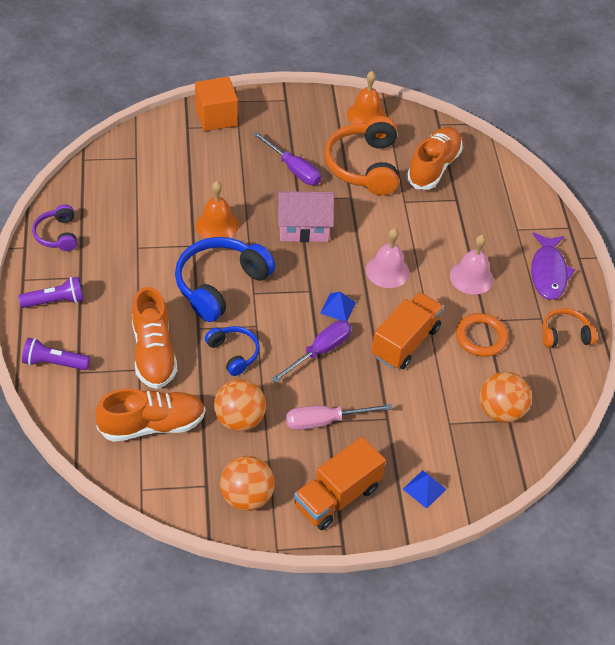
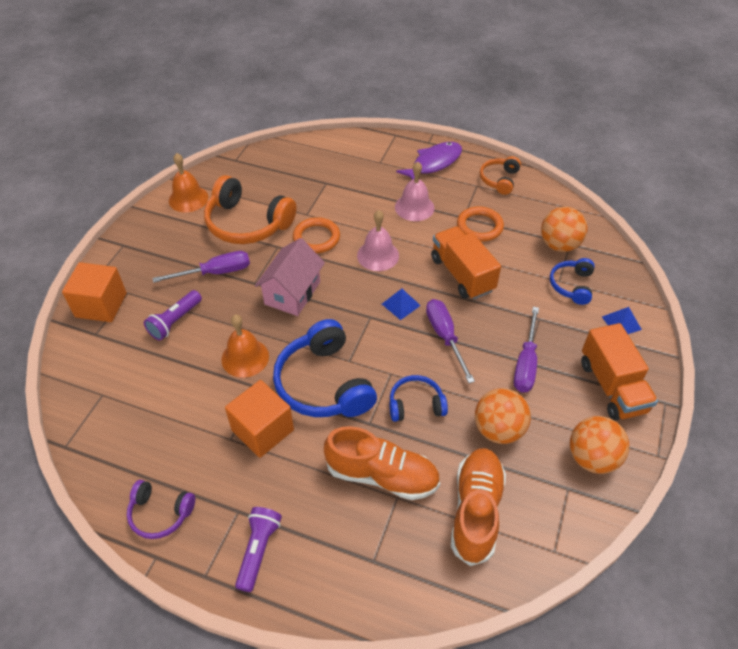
camera: 60 degrees left, 0 degrees up
purple flashlight [22,338,90,370] -> purple flashlight moved to [144,290,202,340]
pink screwdriver [286,404,393,430] -> purple screwdriver [514,307,539,392]
orange shoe [407,127,463,190] -> none
purple fish [531,232,575,300] -> purple fish turned 75 degrees counterclockwise [396,142,462,180]
none -> orange cube [225,380,294,458]
none -> orange ring [293,217,340,253]
none -> blue headphones [550,258,595,305]

